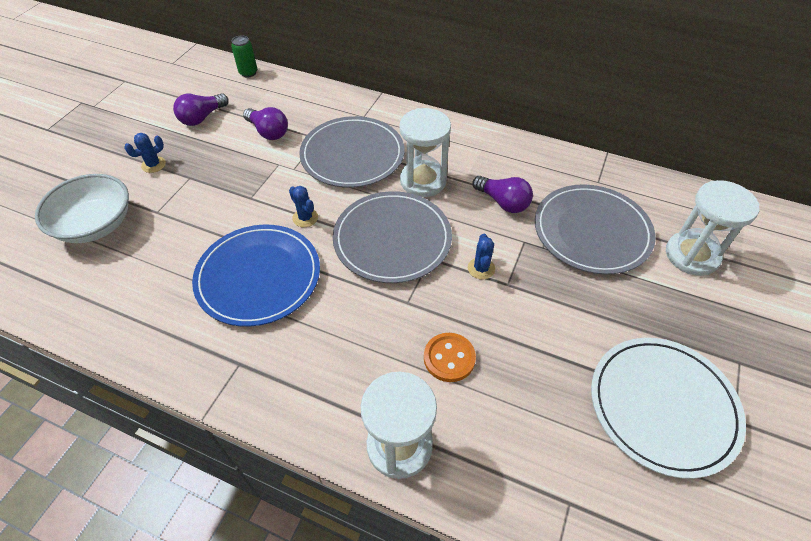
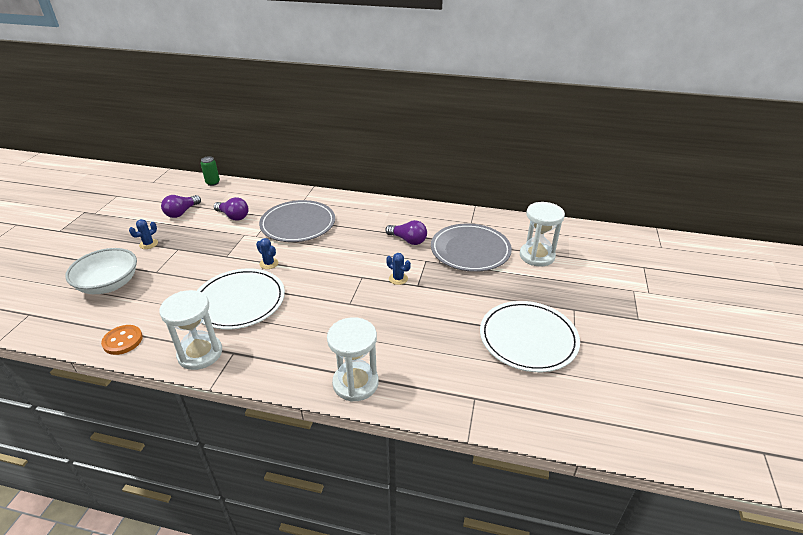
camera: 10 degrees left, 15 degrees down
blue plate [192,225,320,327] -> white plate [197,268,285,330]
grey plate [333,191,452,283] -> none
white hourglass [399,108,451,197] -> white hourglass moved to [159,290,222,370]
orange button [424,333,476,382] -> orange button moved to [101,325,143,355]
blue cactus [468,234,495,280] -> blue cactus turned 45 degrees counterclockwise [386,253,411,285]

